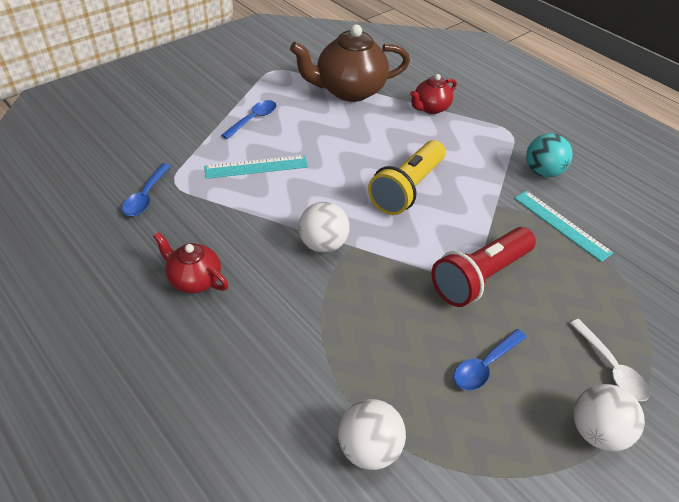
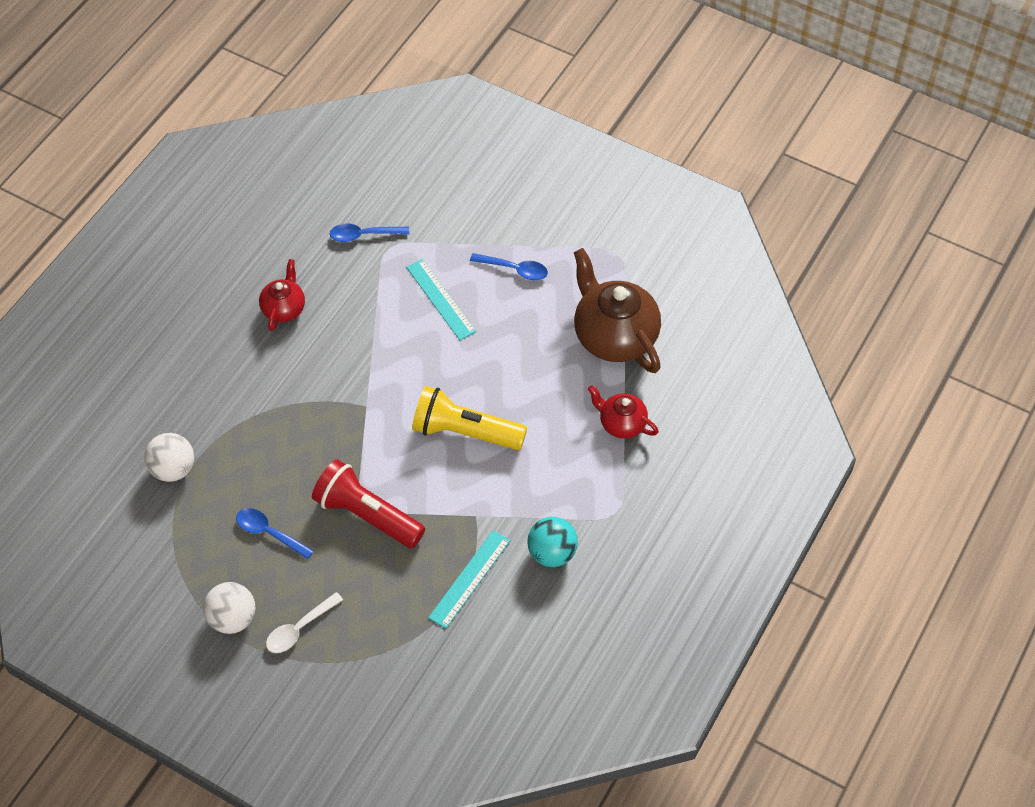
camera: 75 degrees right, 10 degrees up
white ball [298,202,350,253] -> none

